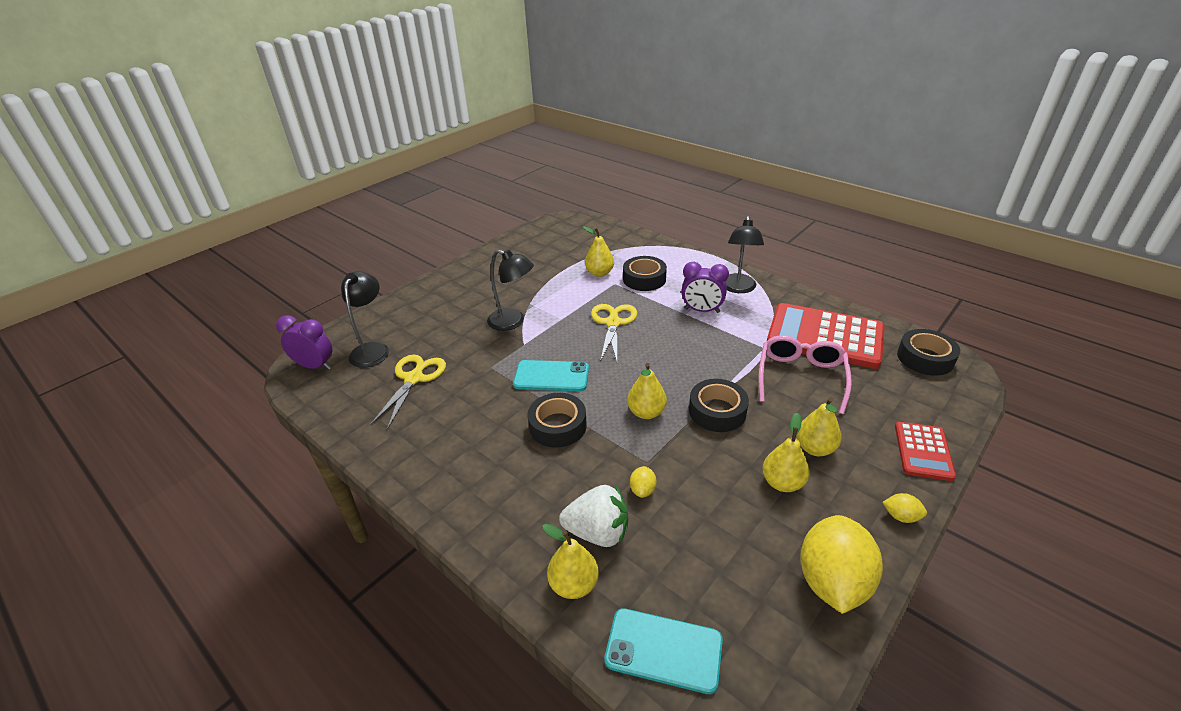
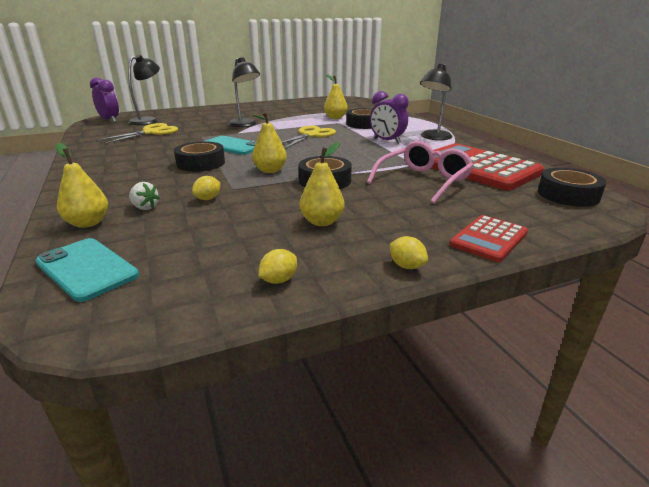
camera: 25 degrees right, 10 degrees down
white strawberry [559,485,628,547] -> white strawberry [129,182,160,210], size x0.54
yellow pear [796,397,842,456] -> none
yellow lemon [800,515,883,614] -> yellow lemon [258,249,297,284], size x0.42

